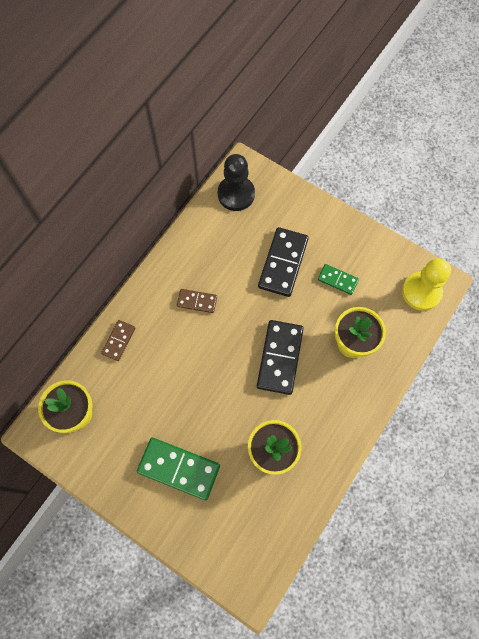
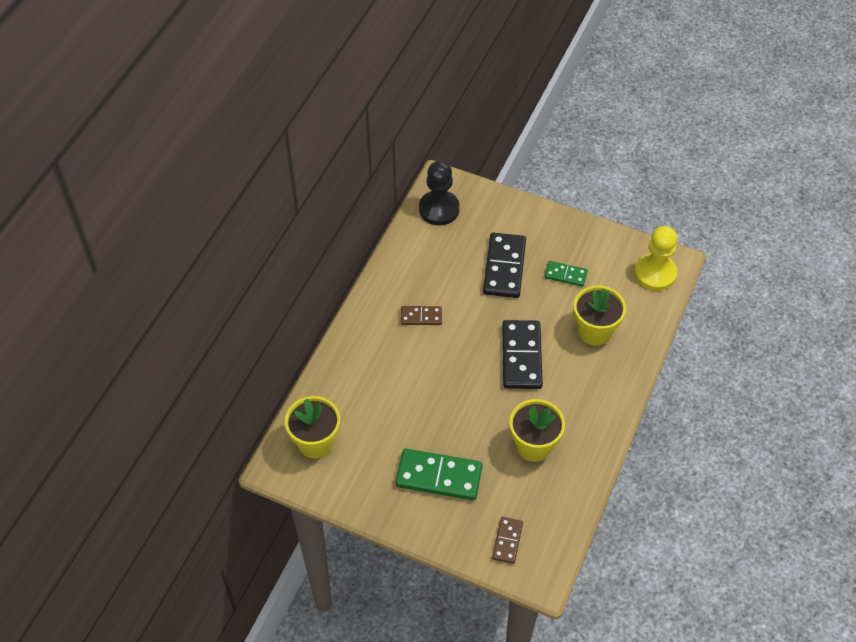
camera: 10 degrees left, 15 degrees down
brown domino [101,320,135,361] -> brown domino moved to [492,517,523,564]

